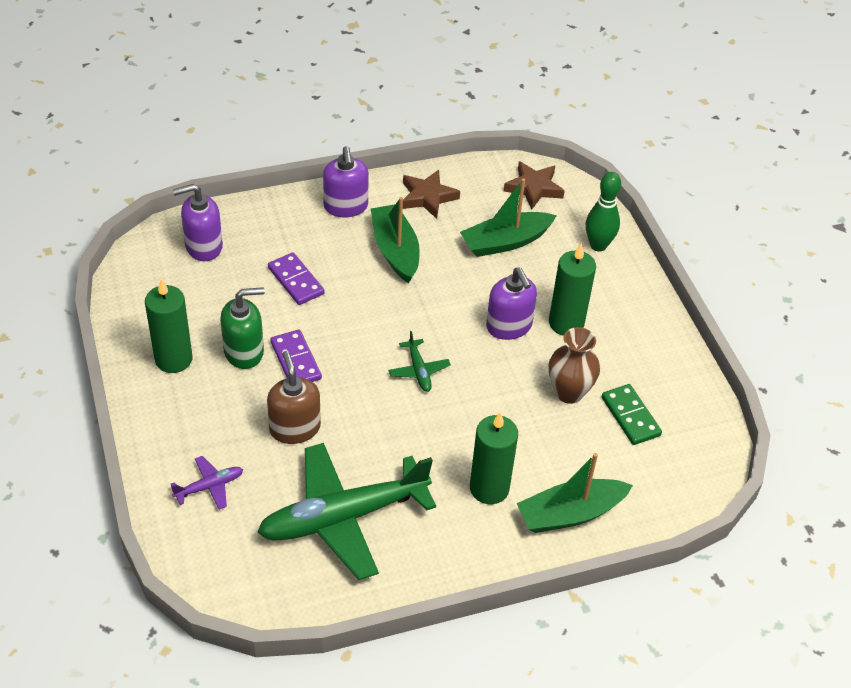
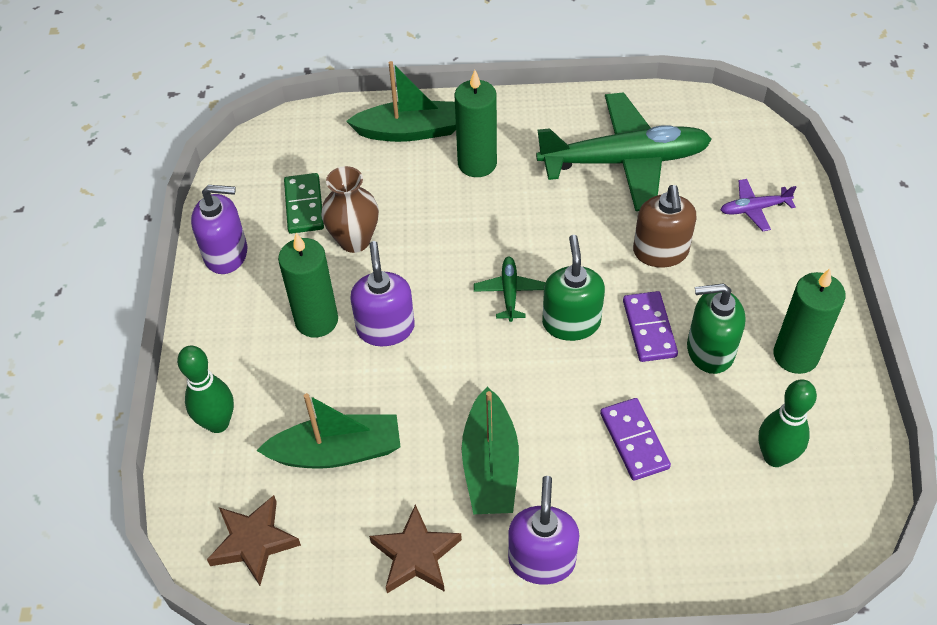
camera: 160 degrees left, 5 degrees up
purple soap dispenser [173,184,223,261] -> purple soap dispenser moved to [191,185,247,274]
none -> green soap dispenser [542,235,605,341]
none -> green bowling pin [758,380,817,467]

